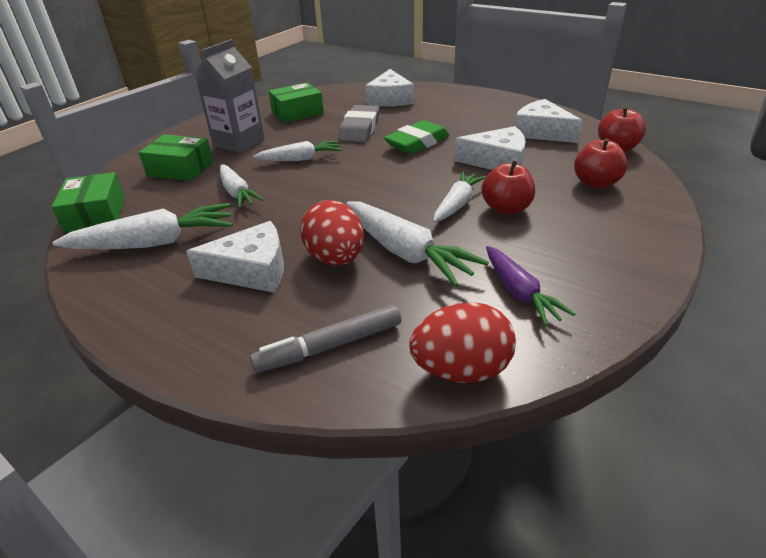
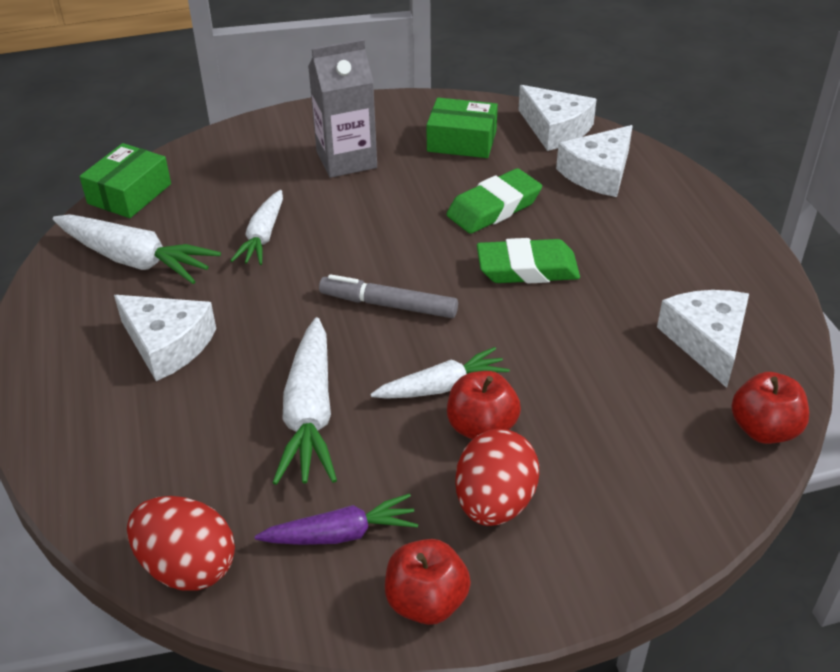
camera: 40 degrees right, 5 degrees up
green box [139,134,213,181] -> none
grey marker [250,305,401,373] -> grey marker moved to [319,274,458,318]
white carrot [253,141,342,161] -> none
red egg [300,200,364,266] -> red egg moved to [455,429,539,526]
grey eraser [338,105,379,143] -> green eraser [446,168,542,234]
white cheese [454,126,526,170] -> white cheese moved to [518,85,597,151]
purple carrot [486,246,575,326] -> purple carrot turned 120 degrees counterclockwise [255,493,418,545]
red apple [574,138,628,189] -> red apple moved to [385,539,471,625]

